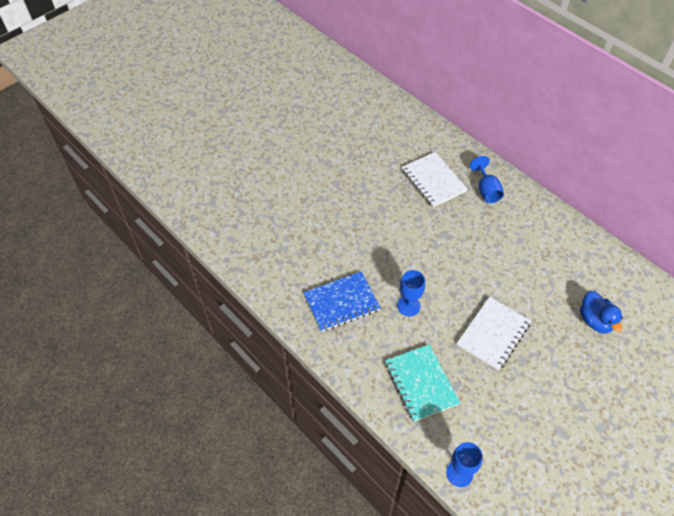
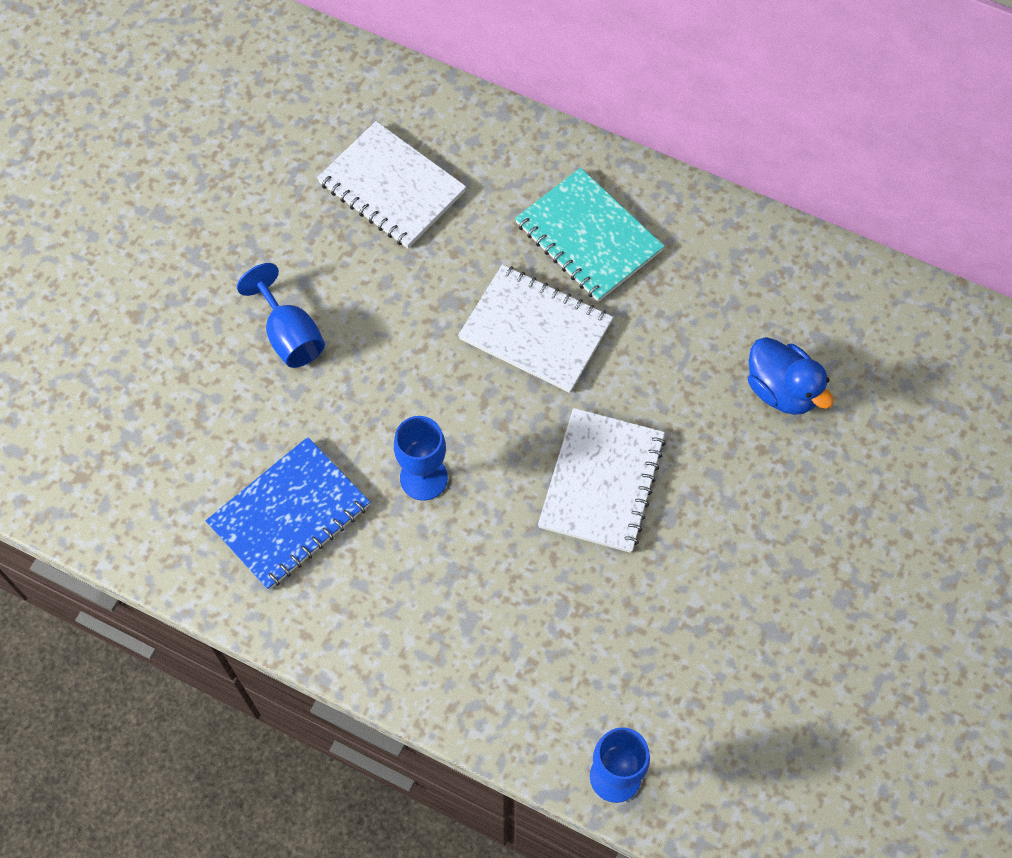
camera: 20 degrees left, 10 degrees up
turquoise notebook [385,344,460,422] -> turquoise notebook moved to [515,168,664,302]
blue goblet [470,156,504,203] -> blue goblet moved to [237,263,325,368]
none -> white notebook [458,264,613,393]

